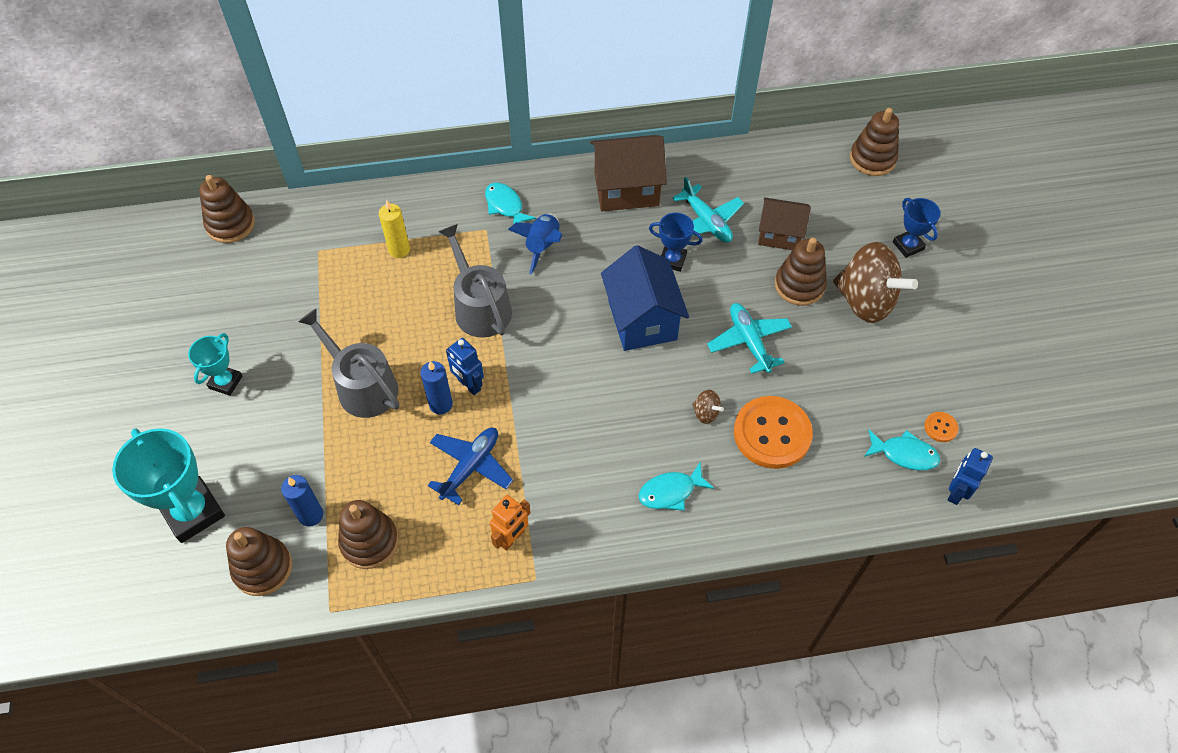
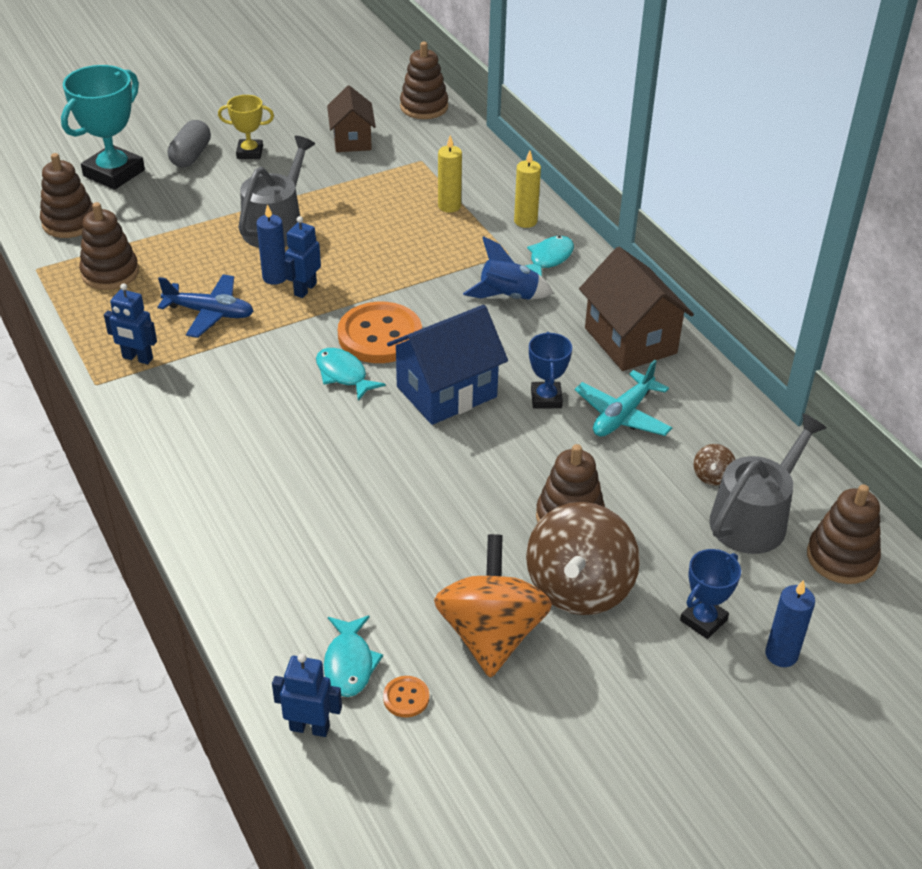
camera: 70 degrees right, 15 degrees down
turquoise trophy [188,333,242,396] -> yellow trophy [218,95,274,159]
blue candle [281,475,323,527] -> blue candle moved to [765,580,815,667]
grey watering can [438,224,512,338] -> grey watering can moved to [709,414,827,554]
orange robot [490,495,530,551] -> blue robot [104,283,157,364]
turquoise fish [638,463,714,511] -> turquoise fish moved to [316,348,386,401]
brown spinning top [692,390,724,424] -> brown spinning top moved to [693,444,735,486]
turquoise plane [707,303,792,374] -> none
orange button [734,396,813,469] -> orange button moved to [338,302,422,363]
brown house [758,197,811,250] -> brown house moved to [327,86,376,152]
none -> grey capsule [168,120,211,167]
none -> orange spinning top [434,534,552,678]
none -> yellow candle [514,150,541,228]

